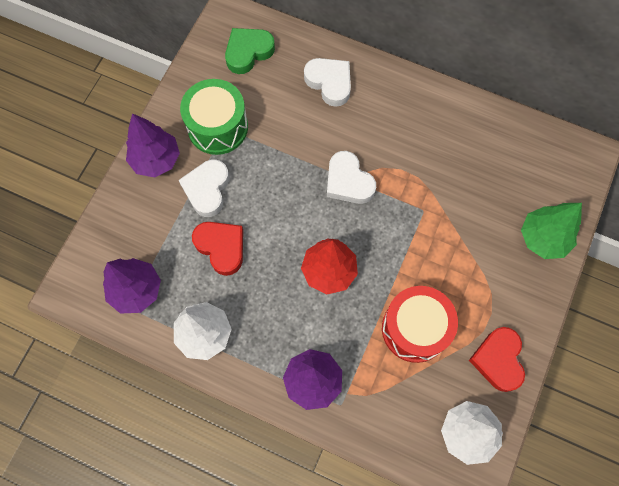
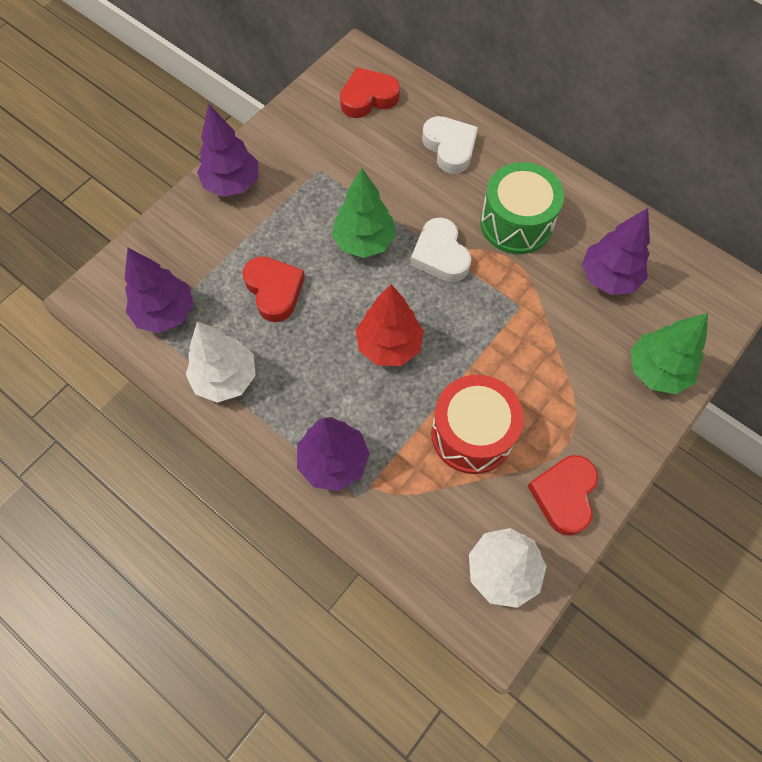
camera: 15 degrees right, 5 degrees down
white heart [179,159,229,217] -> none
green drum [180,79,248,155] -> green drum moved to [480,162,564,254]
green heart [225,28,275,74] -> red heart [340,67,400,118]
none -> green tree [332,168,396,258]
none -> purple tree [582,208,650,295]

